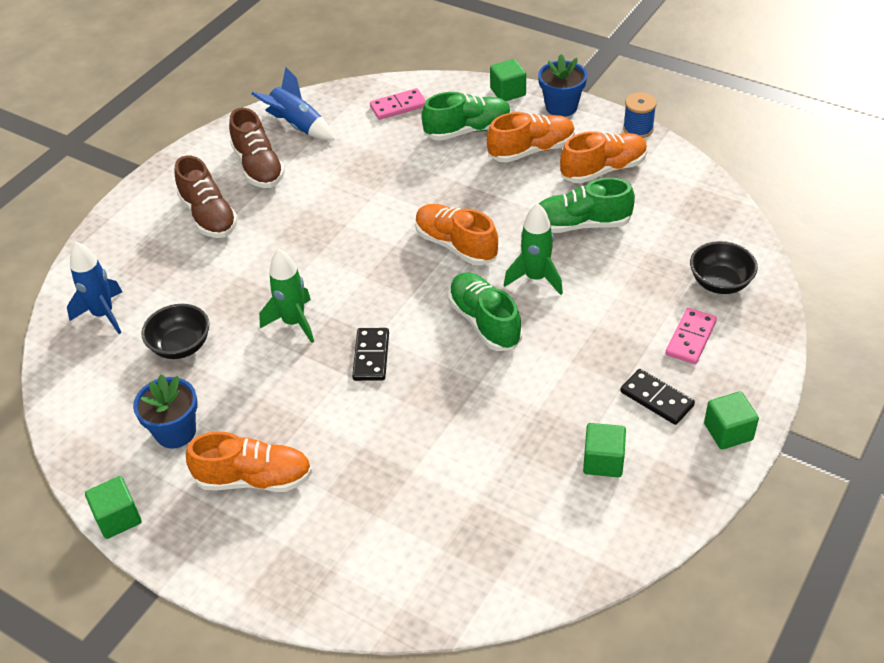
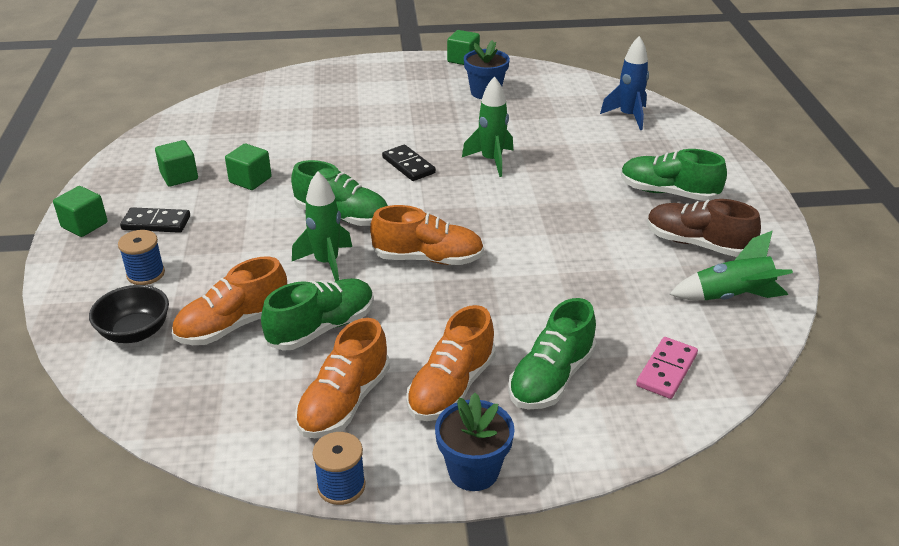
camera: 140 degrees right, 10 degrees down
black bowl [141,304,210,359] -> none
brown shoe [175,155,238,238] -> green shoe [621,149,727,201]
orange shoe [186,431,312,492] -> orange shoe moved to [172,256,287,345]
blue rocket [251,67,334,140] -> green rocket [670,230,793,301]
green cube [490,59,526,101] -> green cube moved to [225,143,272,190]
pink domino [666,308,717,364] -> blue spool [118,230,165,285]

